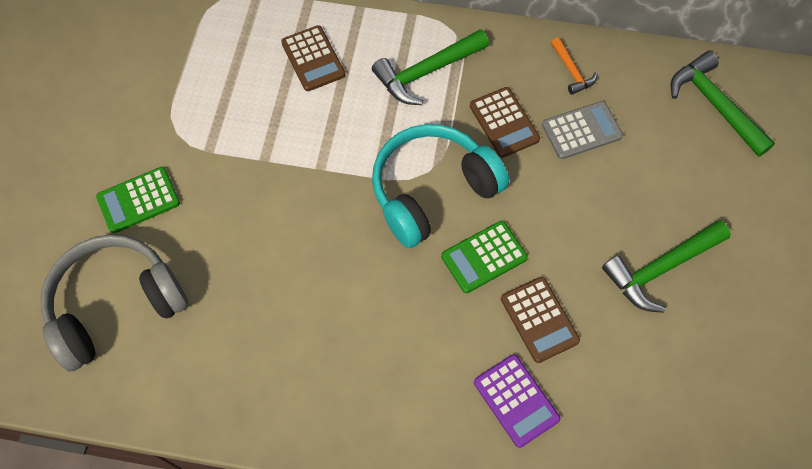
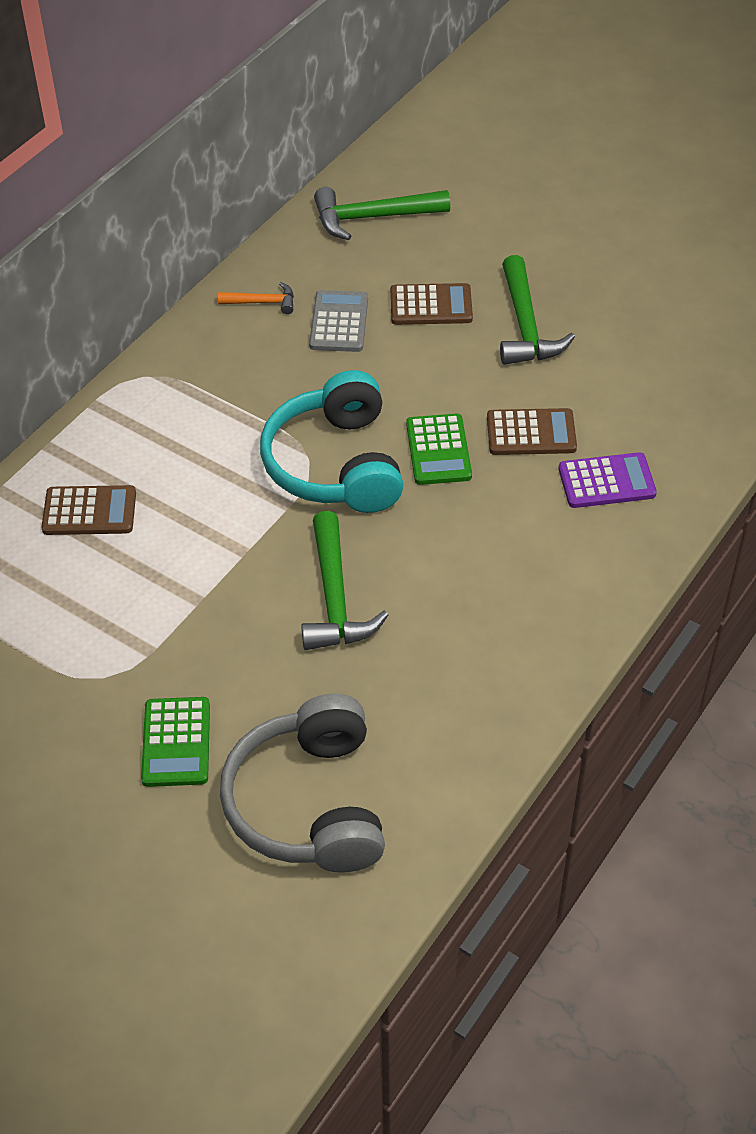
camera: 65 degrees left, 15 degrees down
green hammer [372,29,489,105] -> green hammer moved to [301,511,388,650]
brown calculator [470,87,540,158] -> brown calculator moved to [390,283,473,325]

